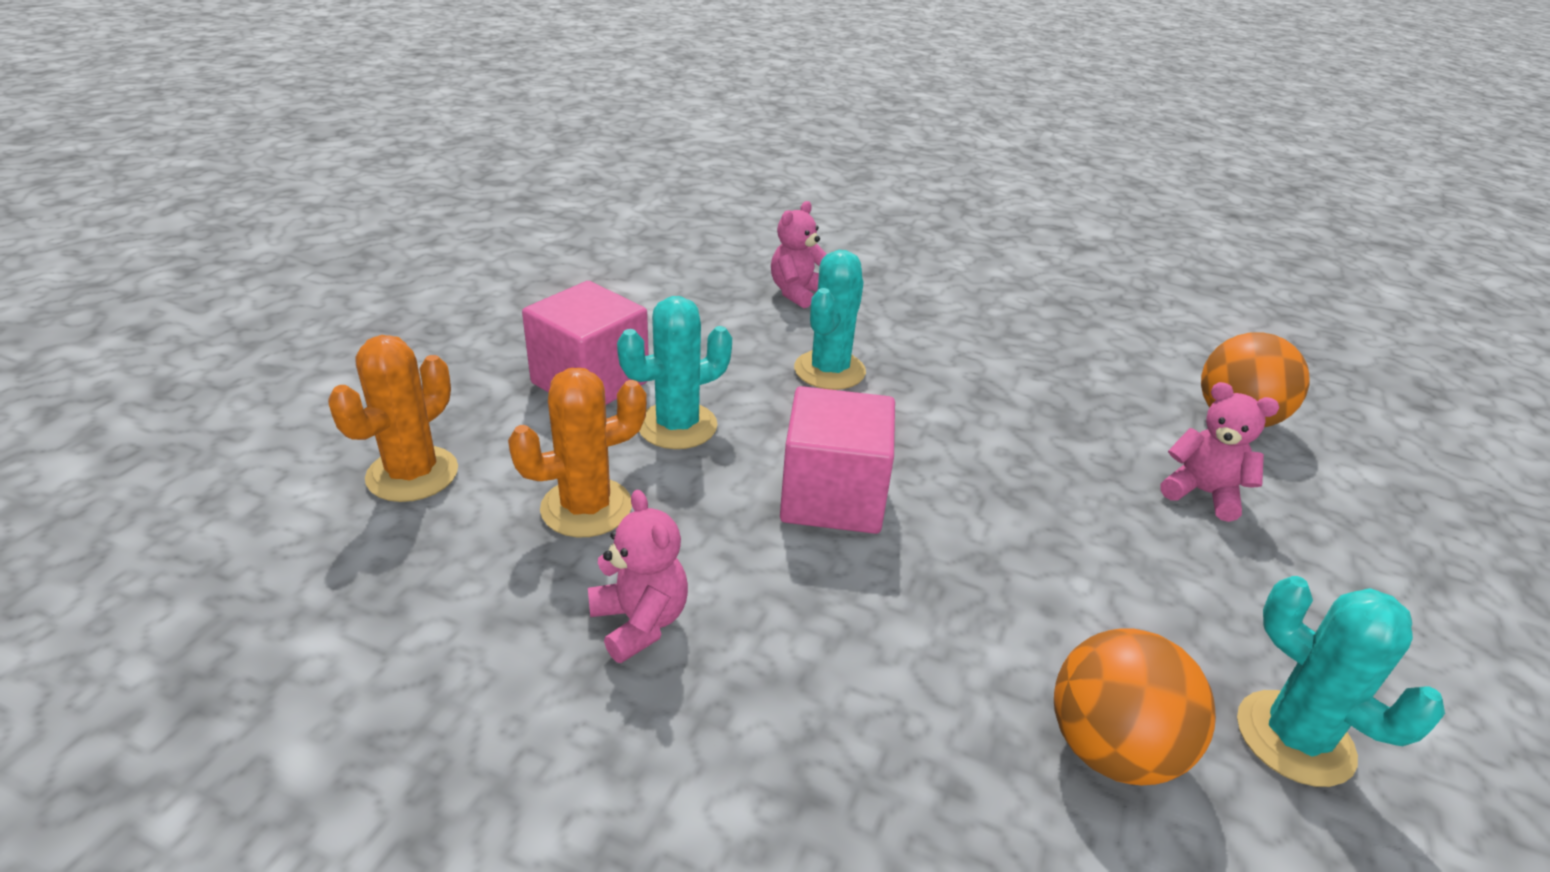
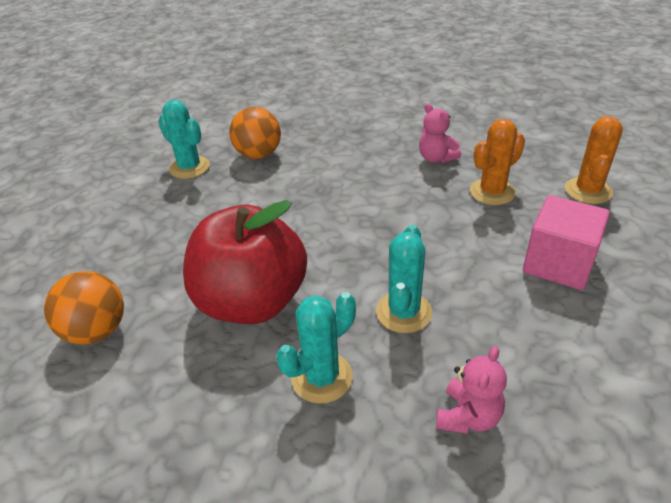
camera: 175 degrees right, 5 degrees up
turquoise cactus [617,296,732,449] -> turquoise cactus moved to [276,292,356,404]
pink cube [780,386,895,534] -> none
pink teddy bear [1160,382,1279,522] -> none
none -> red apple [183,200,307,324]

